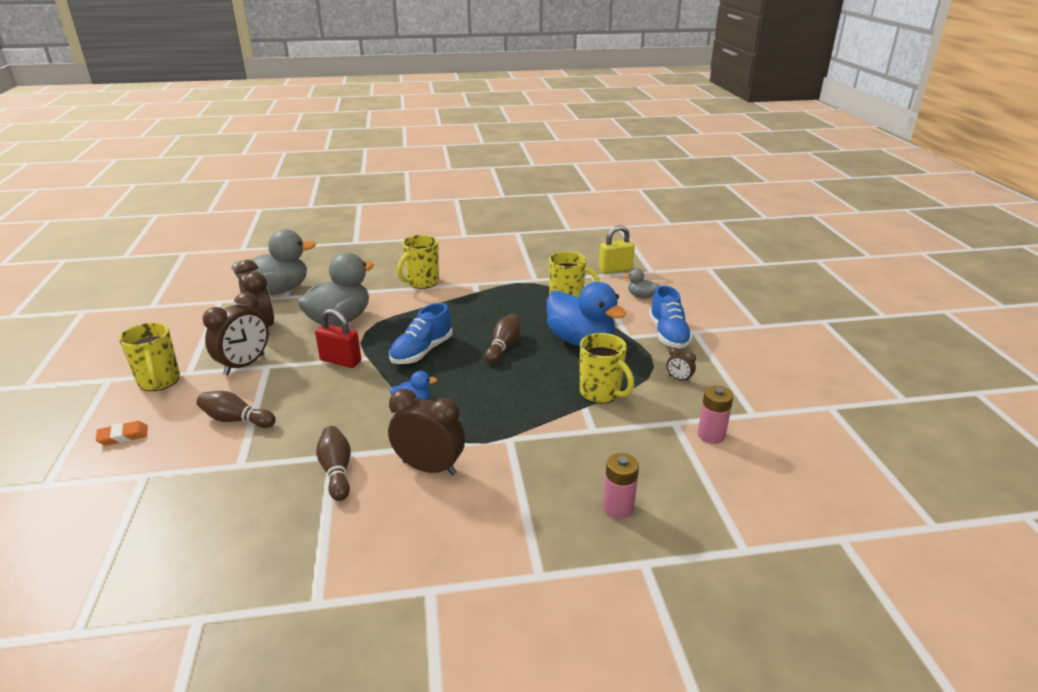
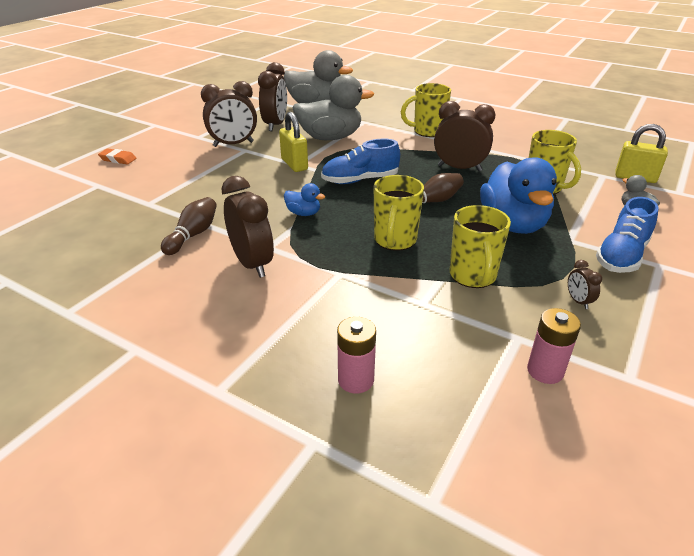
camera: 40 degrees right, 5 degrees up
yellow mug [119,322,180,391] -> yellow mug moved to [374,175,424,251]
brown bowling pin [197,391,276,428] -> none
red padlock [315,309,361,368] -> yellow padlock [279,112,308,172]
none -> brown clock [434,101,495,171]

